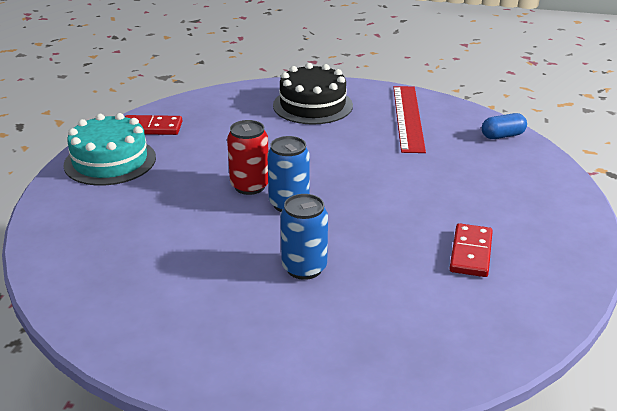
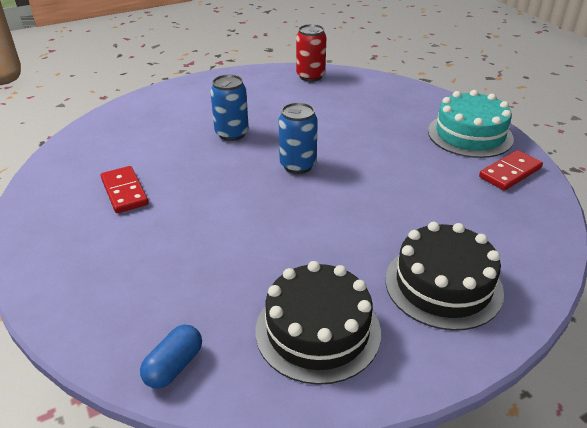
camera: 140 degrees right, 5 degrees up
red can [227,120,268,195] -> red can moved to [296,24,326,82]
red ruler [393,86,426,153] -> black cake [255,261,381,385]

